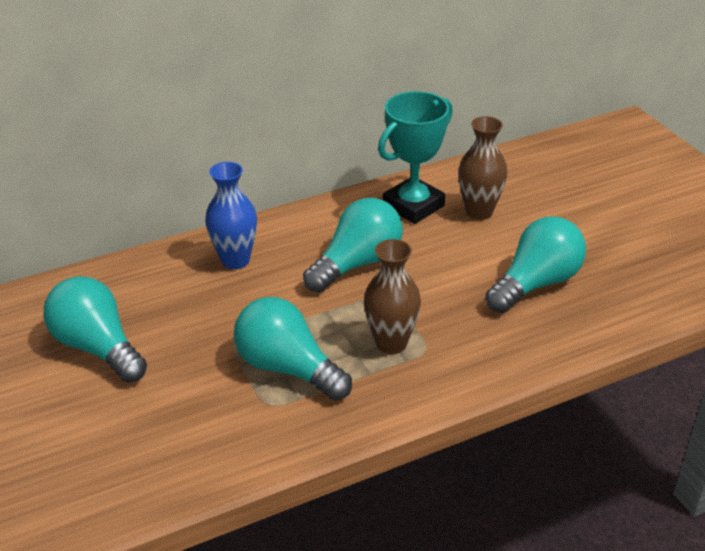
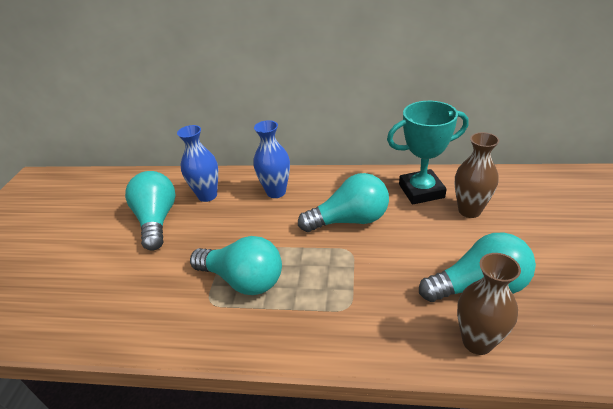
camera: 35 degrees right, 0 degrees up
turquoise light bulb [234,297,352,401] -> turquoise light bulb turned 135 degrees clockwise [190,236,282,295]
brown vase [364,239,421,354] -> brown vase moved to [457,253,521,355]
none -> blue vase [177,125,218,202]

